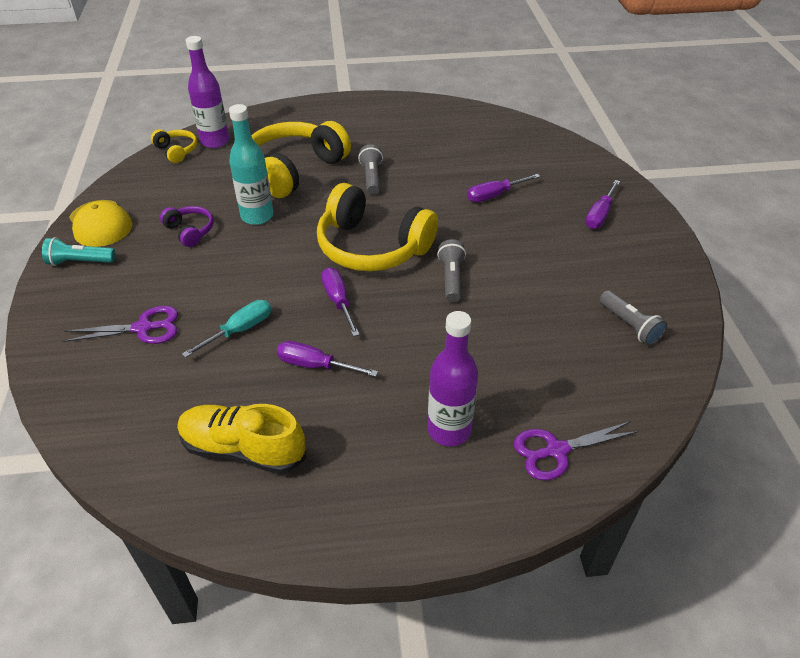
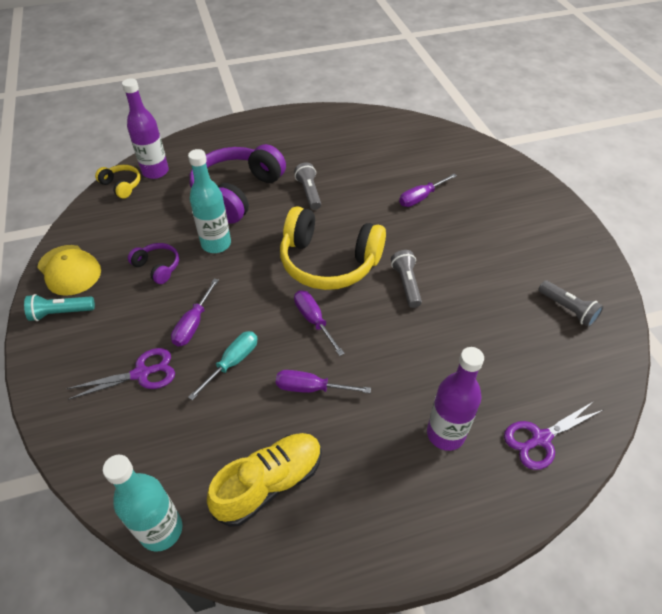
camera: 10 degrees left, 5 degrees up
yellow shoe [177,404,306,474] -> yellow shoe turned 135 degrees clockwise [207,433,322,527]
yellow headphones [251,121,351,198] -> purple headphones [190,144,286,224]
purple screwdriver [585,180,620,229] -> purple screwdriver moved to [171,278,219,346]
none -> turquoise bottle [103,455,182,552]

